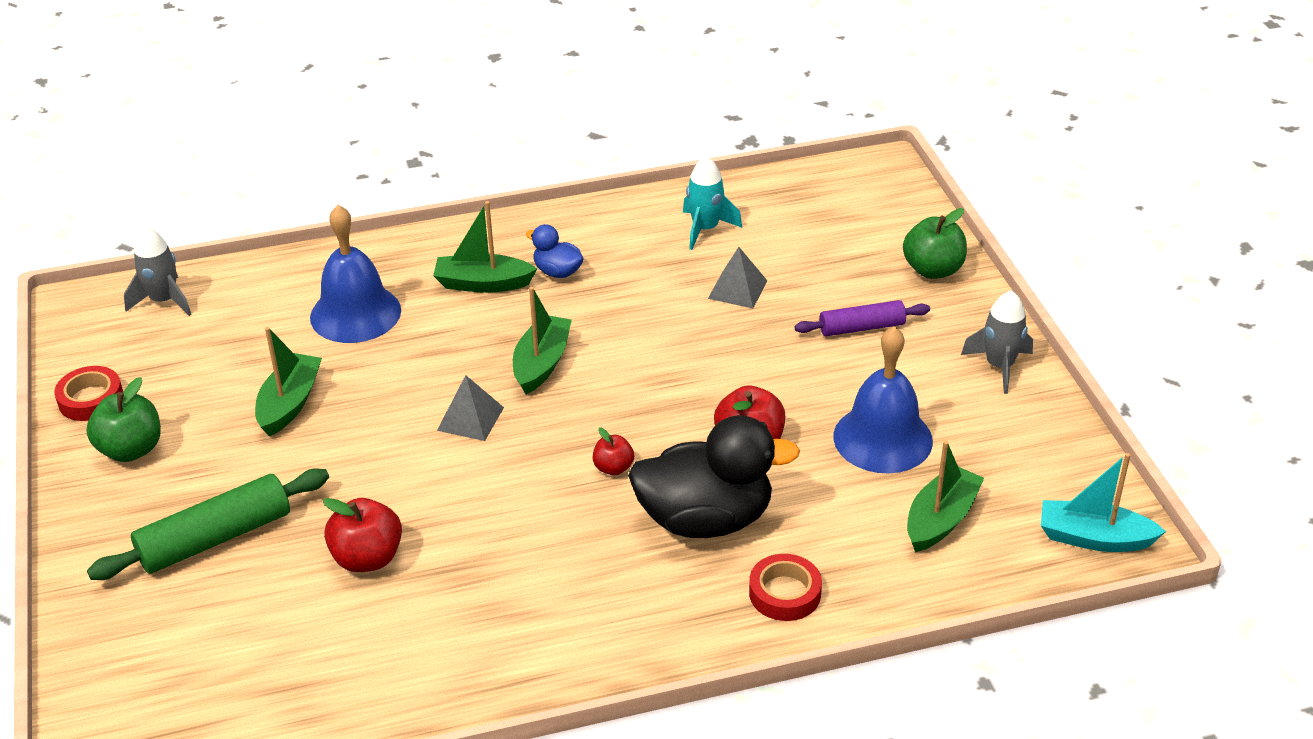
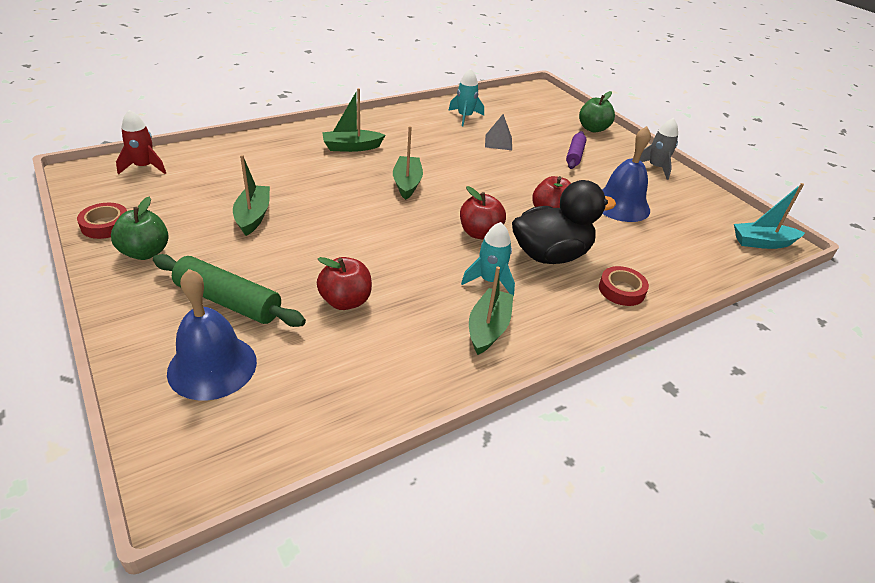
camera: 20 degrees left, 0 degrees up
green rolling pin [87,469,329,580] -> green rolling pin turned 75 degrees clockwise [153,254,306,327]
grey rocket [124,227,192,316] -> red rocket [116,110,166,175]
blue bell [310,205,401,343] -> blue bell moved to [167,269,257,401]
grey pyramid [437,375,504,441] -> none
blue duck [526,224,584,278] -> none
red apple [593,428,634,475] -> red apple [460,186,506,240], size x1.72
purple rolling pin [795,300,930,336] -> purple rolling pin turned 45 degrees counterclockwise [566,131,586,169]
green boat [907,441,984,552] -> green boat moved to [469,266,513,355]
none -> turquoise rocket [461,222,515,296]

